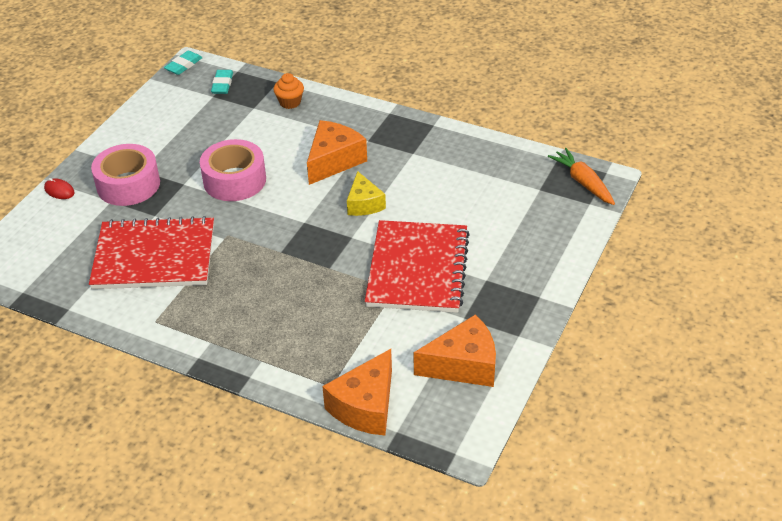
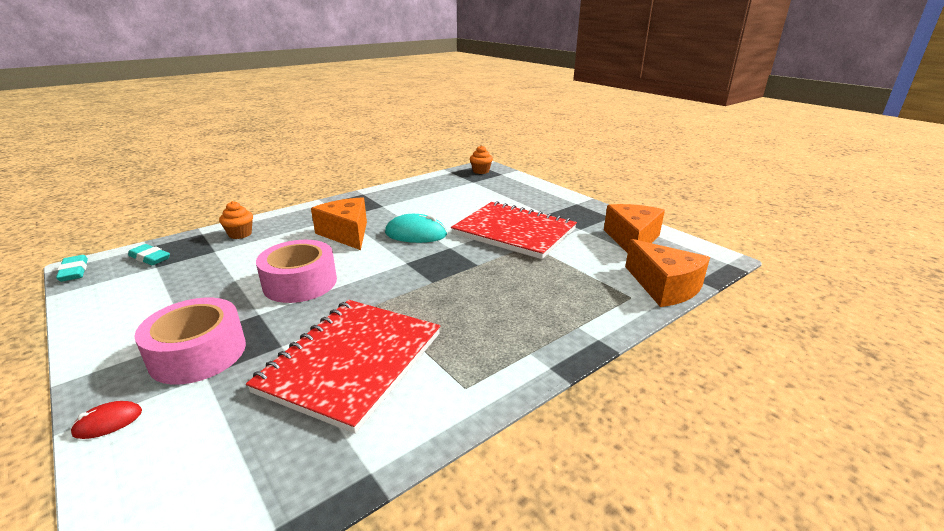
camera: 65 degrees left, 15 degrees down
yellow cheese [347,171,386,216] -> turquoise mouse [385,214,447,243]
orange carrot [548,148,615,205] -> orange cupcake [470,145,493,174]

